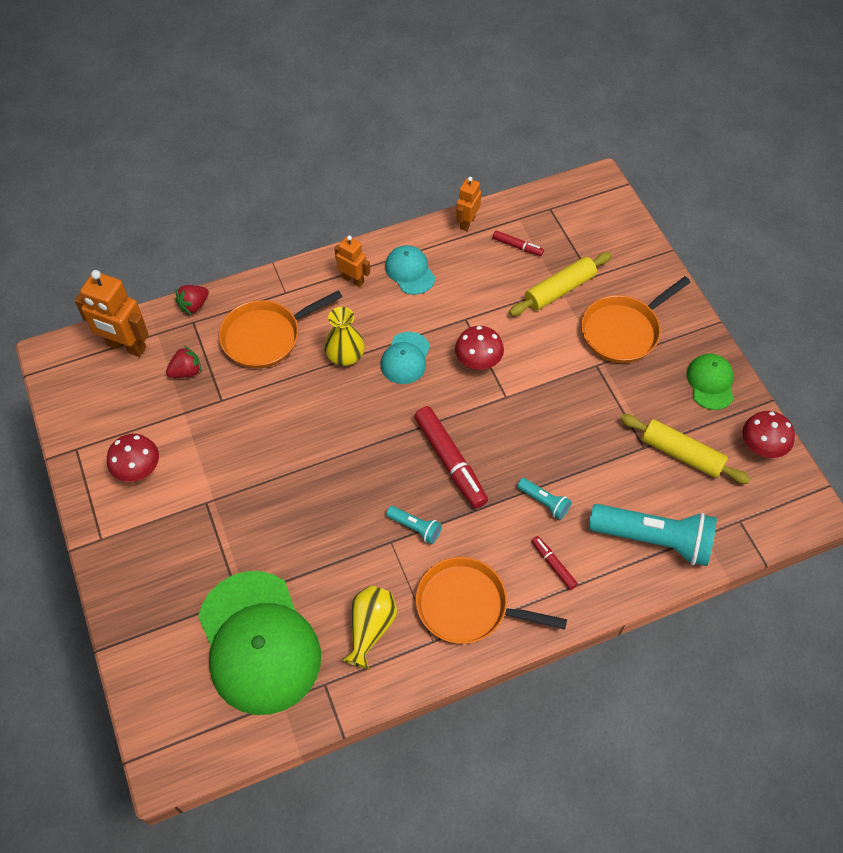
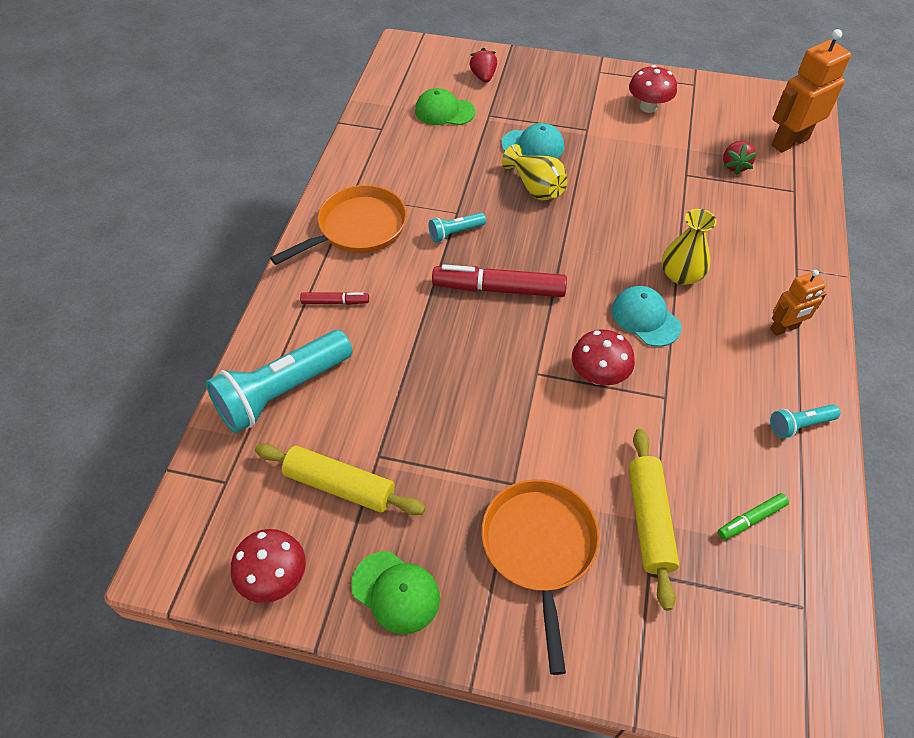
camera: 125 degrees right, 5 degrees down
red strawberry [175,285,209,315] -> red strawberry moved to [470,48,497,83]
green cap [198,571,321,715] -> green cap [415,88,475,125], size x0.48
orange pan [219,290,342,368] -> none
yellow vase [342,586,397,669] -> yellow vase moved to [502,144,567,200]
turquoise cap [385,245,435,295] -> turquoise cap moved to [501,123,564,158]
orange robot [456,177,481,231] -> none
red marker [493,230,544,256] -> green marker [718,493,789,540]
turquoise flashlight [517,478,571,520] -> turquoise flashlight moved to [770,405,840,438]
yellow rolling pin [620,414,751,484] -> yellow rolling pin turned 45 degrees clockwise [255,444,425,515]

